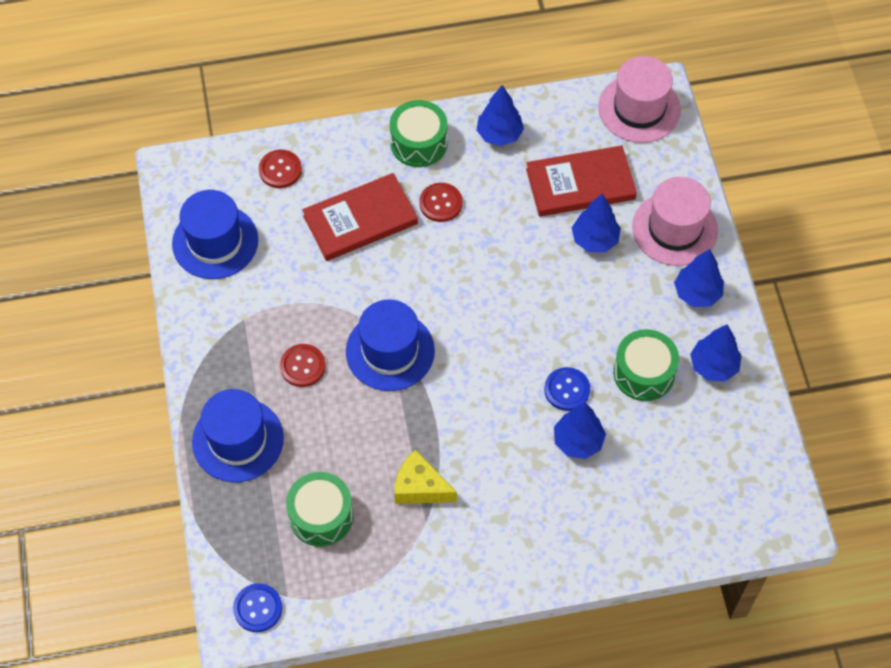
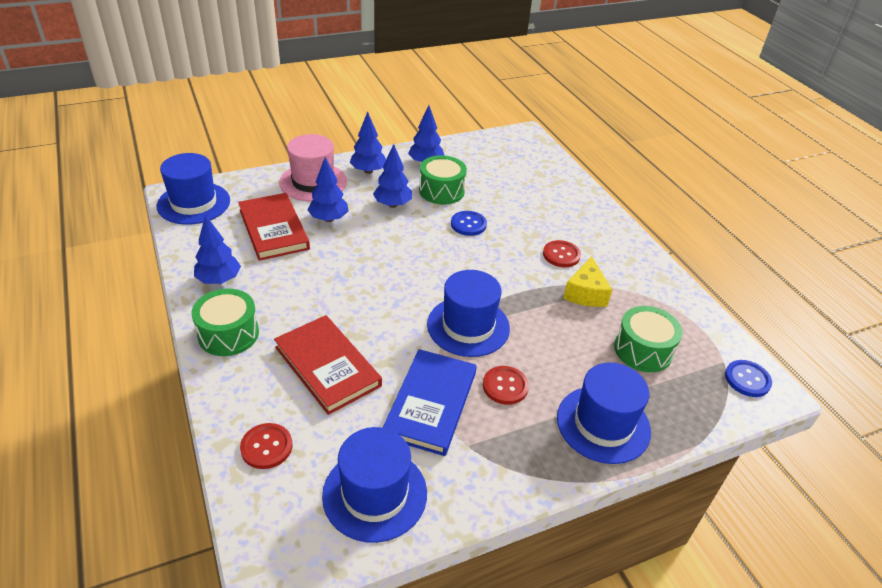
camera: 105 degrees left, 20 degrees down
red button [419,183,462,222] -> red button moved to [543,240,581,267]
blue tree [554,403,606,459] -> blue tree moved to [373,144,412,208]
pink hat [598,56,681,143] -> blue hat [157,153,230,225]
none -> blue book [383,349,477,456]

